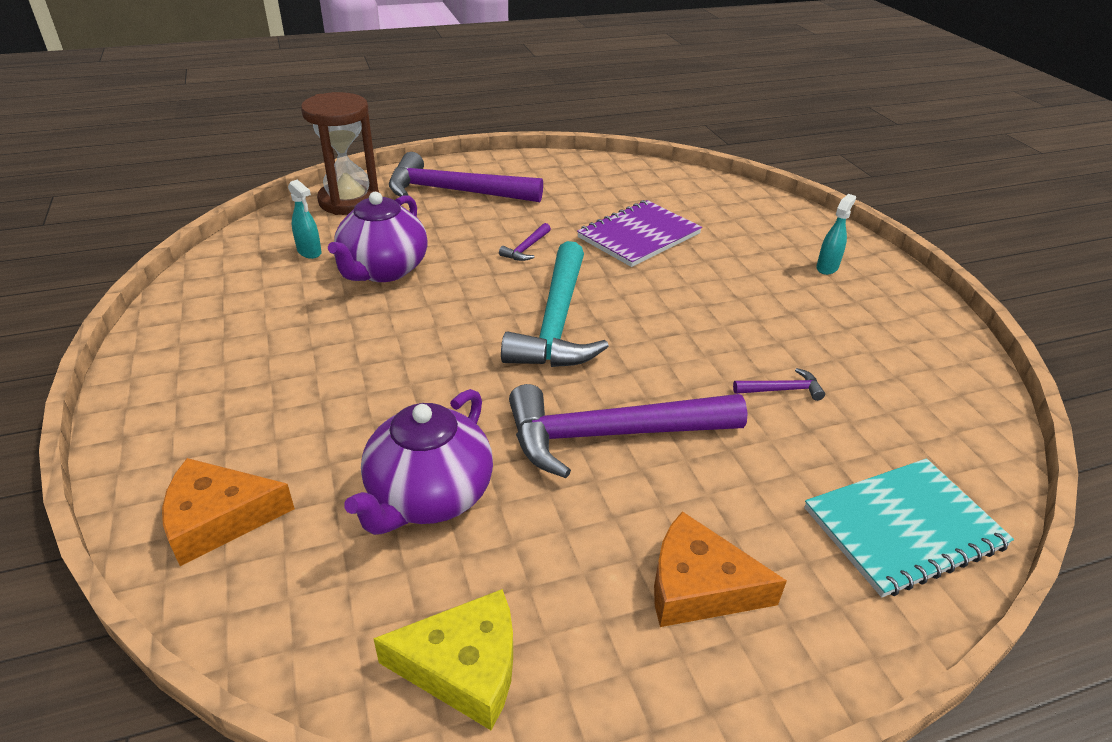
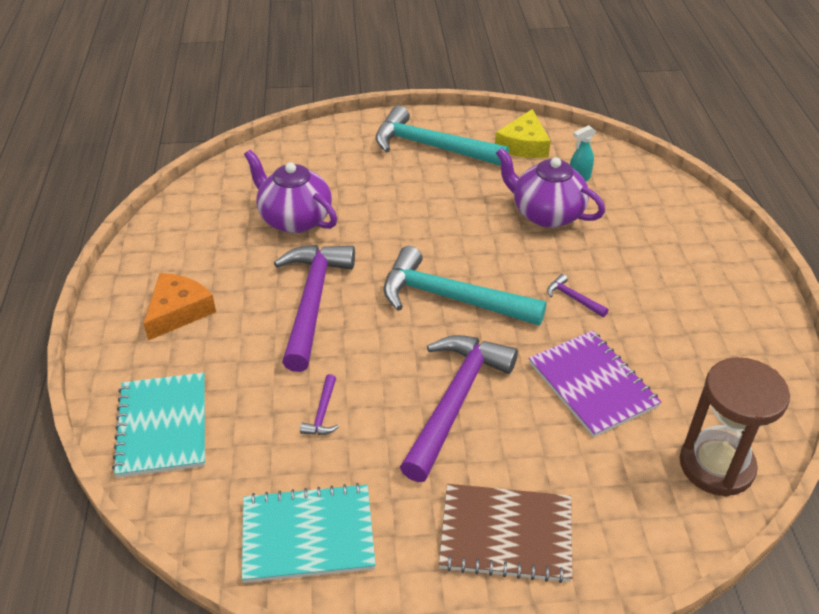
camera: 105 degrees right, 5 degrees up
orange cheese [162,458,295,566] -> none
brown hourglass [301,92,379,215] -> brown hourglass moved to [680,357,790,497]
yellow cheese [373,589,513,730] -> yellow cheese moved to [495,109,551,158]
purple hammer [389,152,543,202] -> purple hammer moved to [400,335,518,482]
turquoise spray bottle [816,194,856,275] -> brown notebook [439,484,572,583]
none -> turquoise notebook [242,483,376,583]
none -> turquoise hammer [376,105,509,166]

